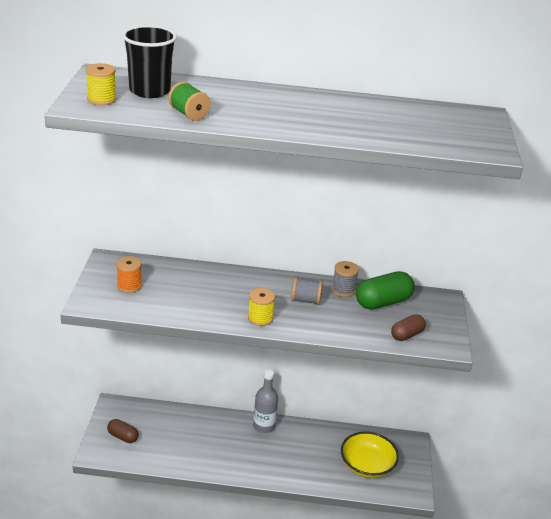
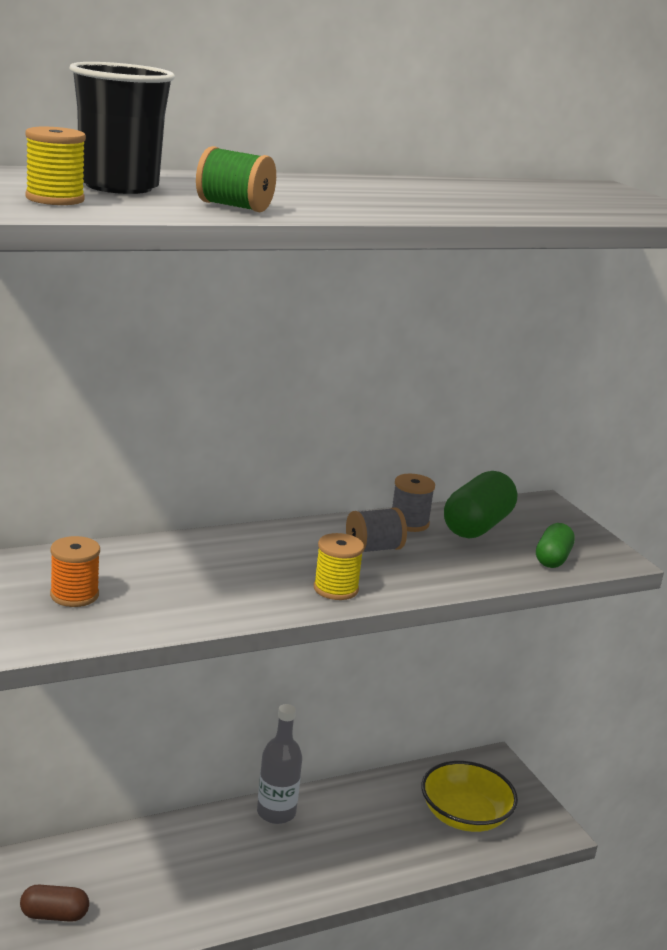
camera: 30 degrees left, 10 degrees down
brown capsule [391,314,426,341] -> green capsule [536,523,575,568]

